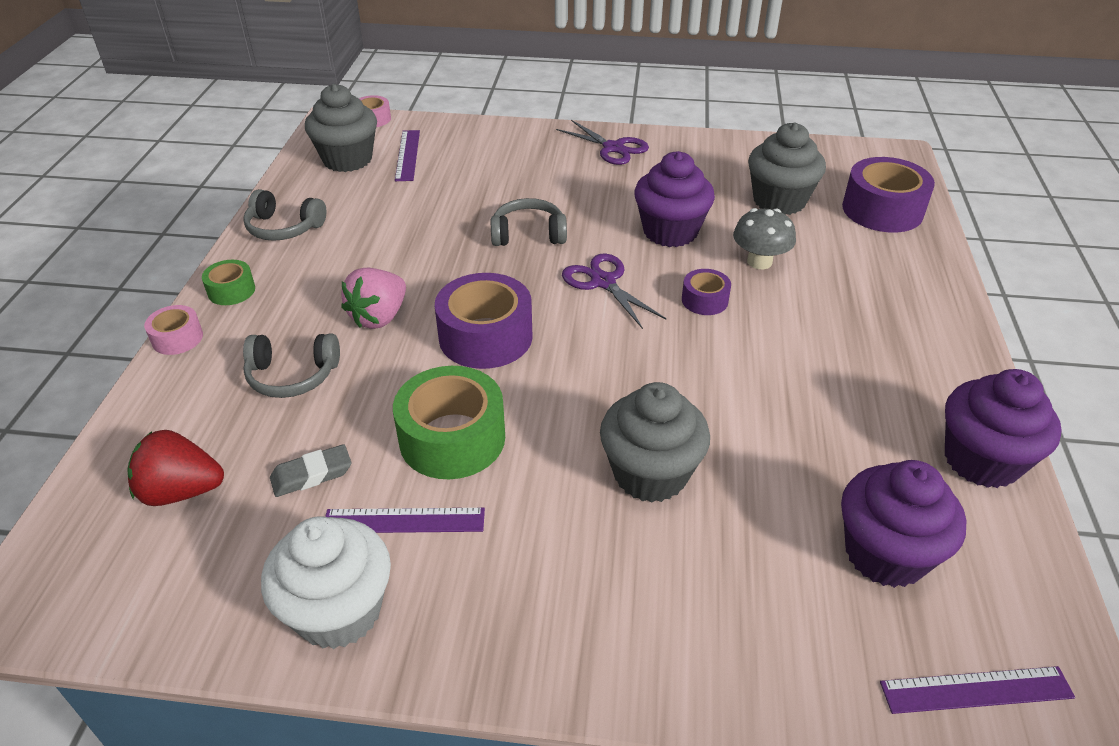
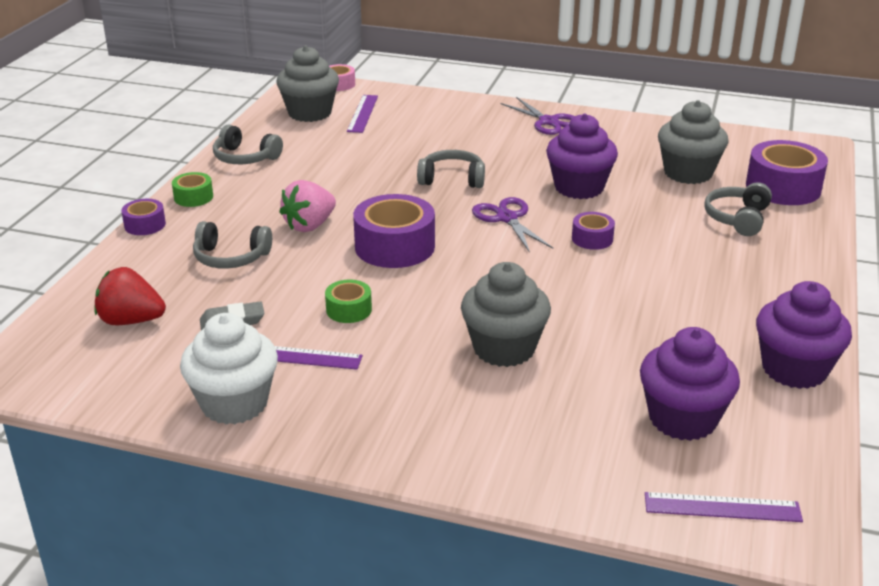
camera: 10 degrees right, 10 degrees down
pink tape [144,305,203,355] -> purple tape [121,199,166,235]
green tape [393,366,505,479] -> green tape [325,280,372,323], size x0.52
grey mushroom [733,208,796,269] -> none
none -> grey headphones [704,182,772,236]

